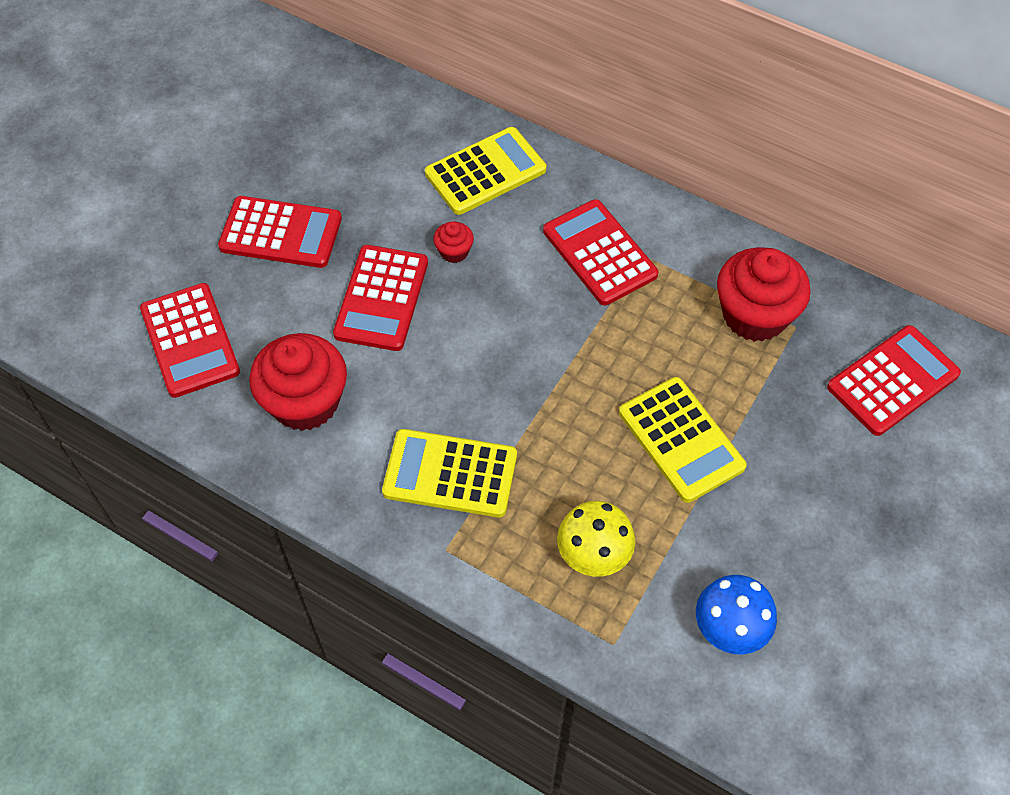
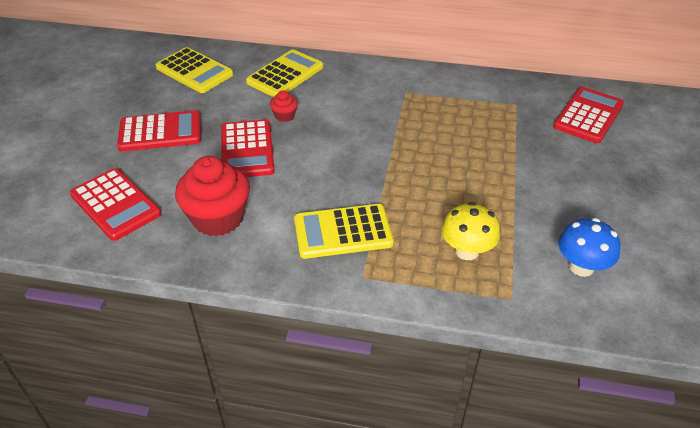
camera: 20 degrees left, 15 degrees down
red calculator [543,199,658,306] -> none
yellow calculator [619,377,747,503] -> yellow calculator moved to [155,47,233,93]
red cupcake [717,248,811,342] -> none

